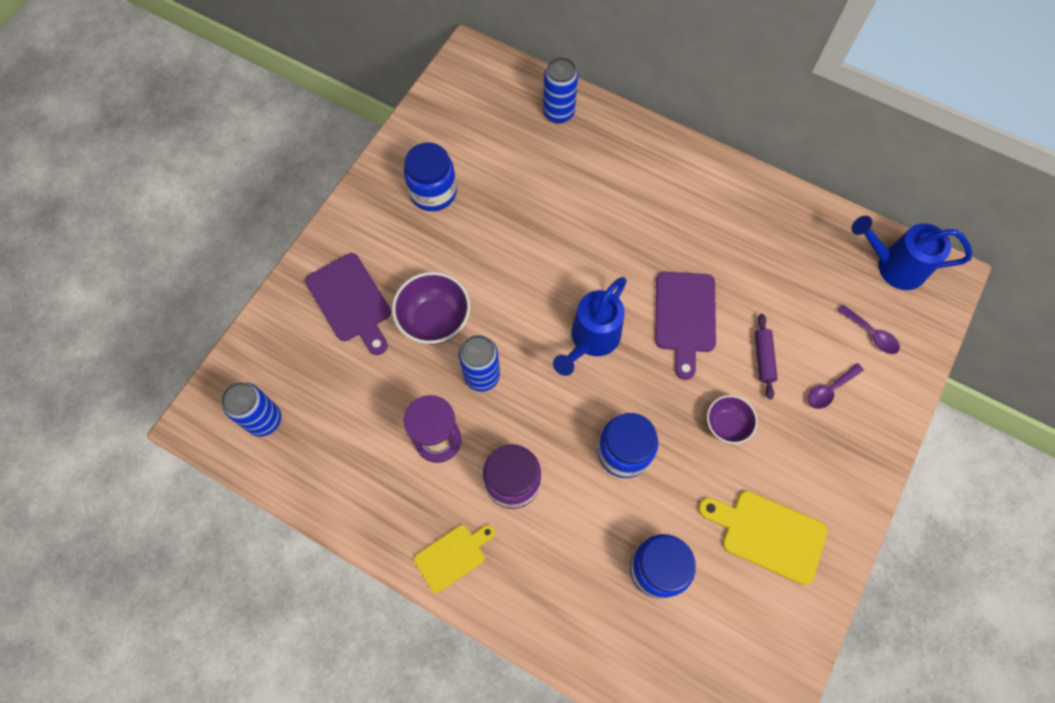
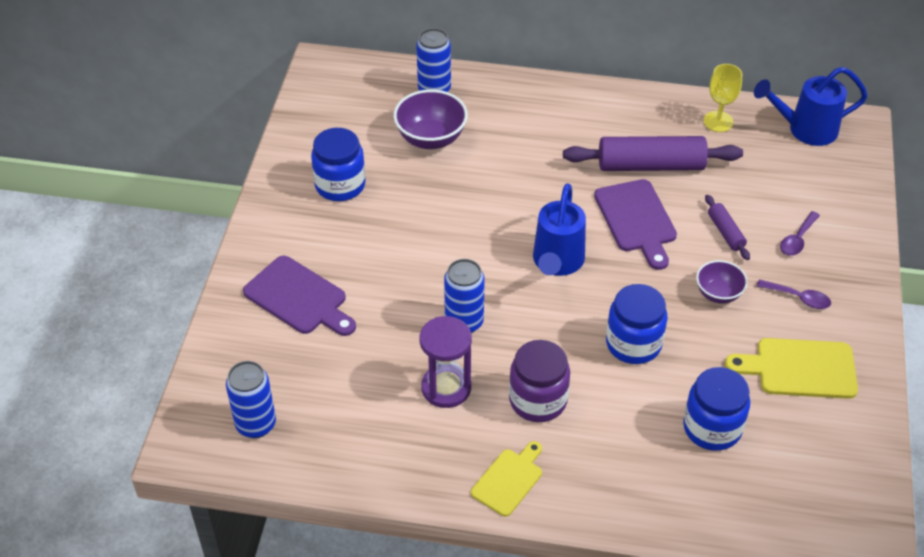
camera: 20 degrees left, 20 degrees down
purple bowl [392,272,470,344] -> purple bowl moved to [393,90,468,149]
purple spoon [837,305,900,354] -> purple spoon moved to [756,279,831,309]
none -> purple rolling pin [563,136,743,171]
none -> yellow goblet [703,64,742,132]

